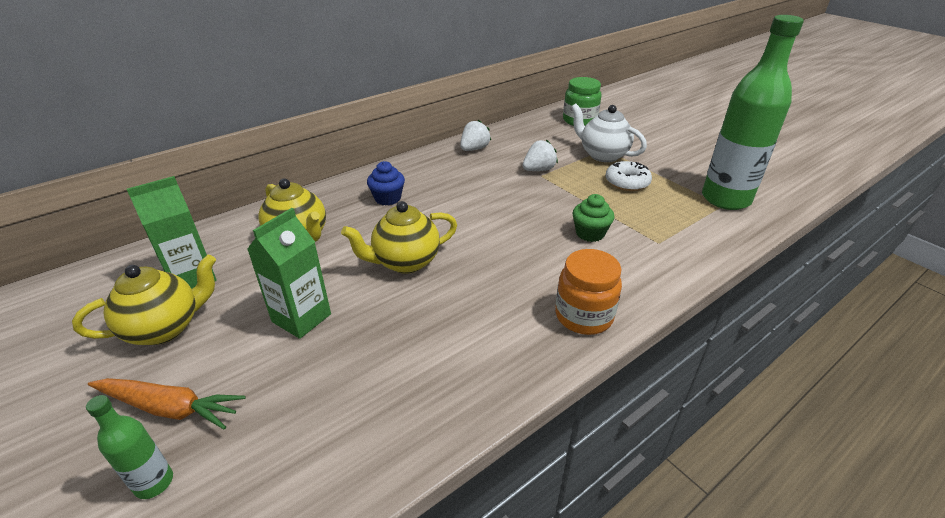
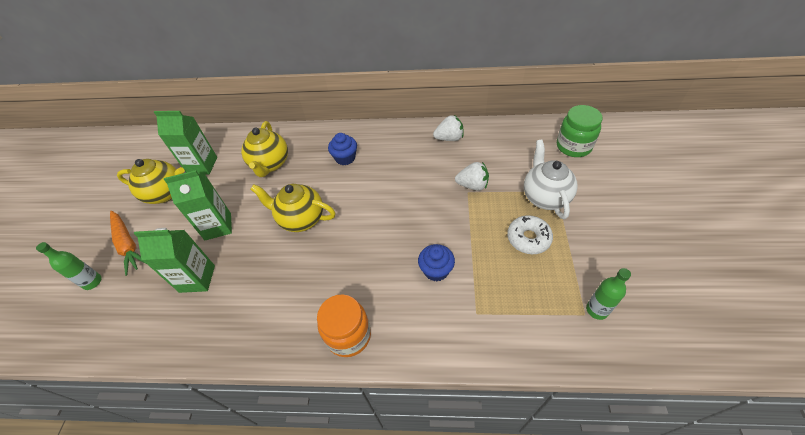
camera: 45 degrees right, 15 degrees up
green cupcake [573,194,615,242] -> blue cupcake [418,244,455,282]
green bottle [702,15,804,210] -> green bottle [586,268,631,320], size x0.43
none -> green carton [134,228,215,293]

